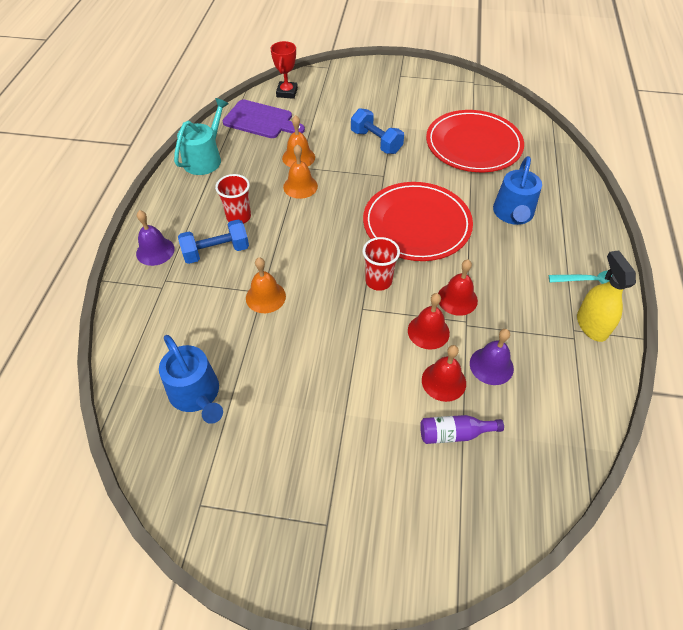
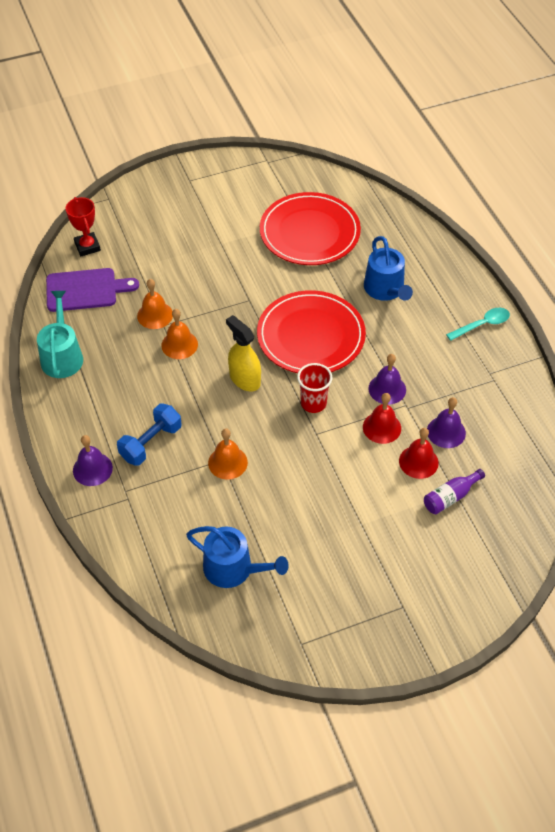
camera: 30 degrees left, 0 degrees up
red cup [215,174,251,224] -> none
blue dumbbell [351,108,404,154] -> none
red bell [438,260,478,316] -> purple bell [368,354,406,405]
yellow spray bottle [577,250,636,342] -> yellow spray bottle moved to [226,315,261,392]

